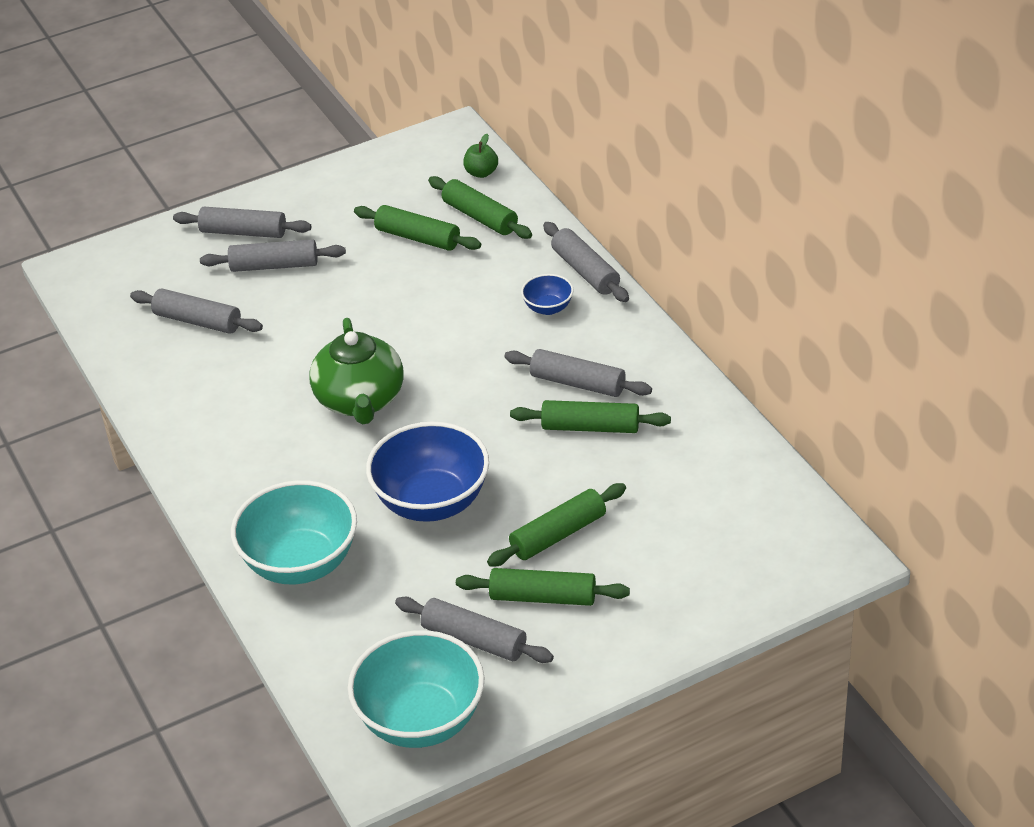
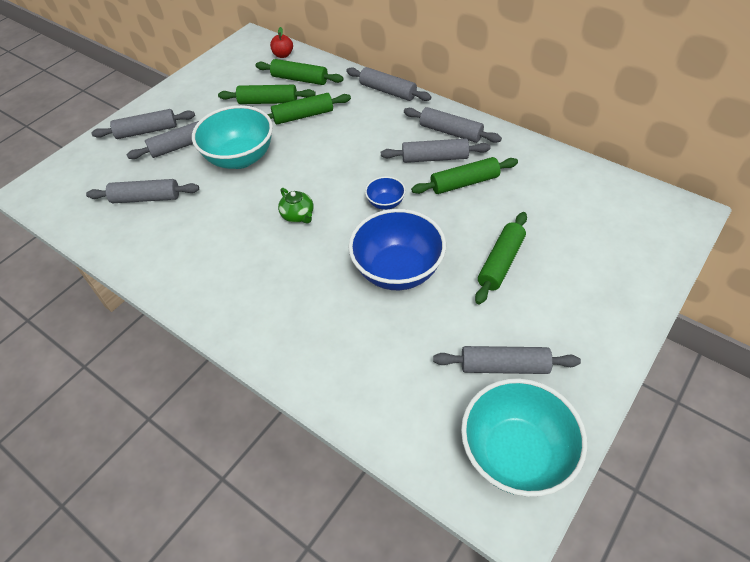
camera: 25 degrees left, 10 degrees up
turquoise bowl [231,480,357,584] -> turquoise bowl moved to [192,105,273,169]
green teapot [310,318,404,424] -> green teapot [278,188,313,223], size x0.50
green rolling pin [456,568,630,606] -> green rolling pin moved to [267,93,351,124]
green apple [463,134,498,178] -> red apple [270,27,293,58]
blue bowl [521,274,574,315] -> blue bowl moved to [365,176,406,210]
none -> grey rolling pin [404,107,502,143]

